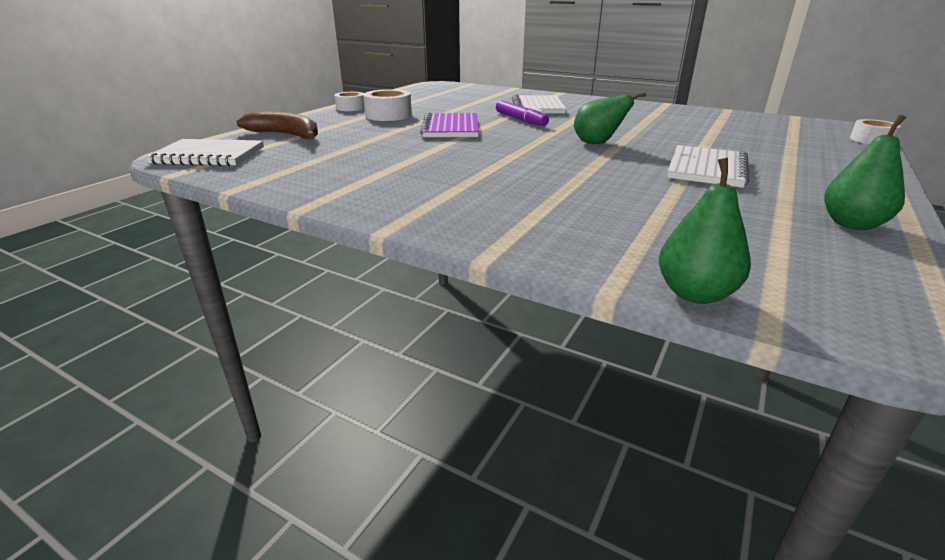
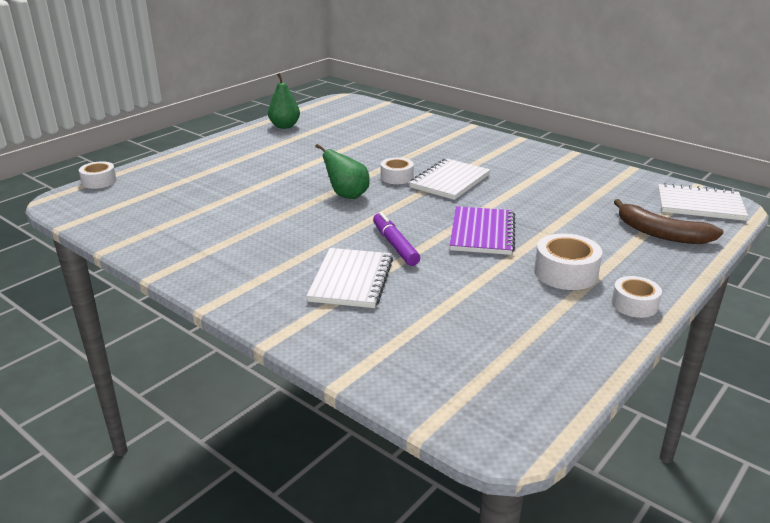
camera: 170 degrees left, 0 degrees up
green pear [659,158,751,304] -> none
white notebook [667,145,749,188] -> white notebook moved to [409,158,490,200]
none -> white tape [381,158,414,184]

